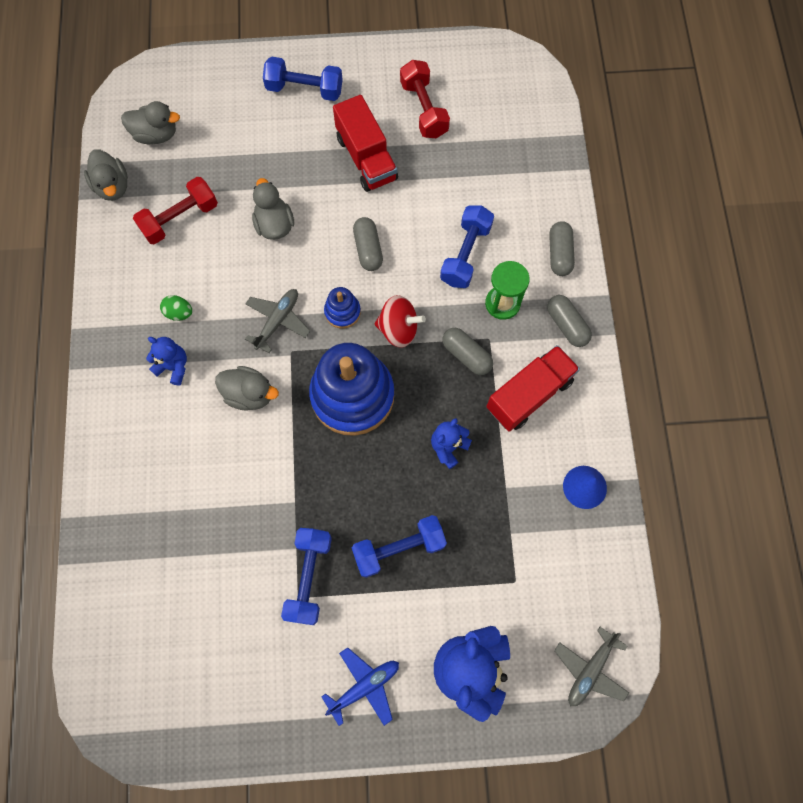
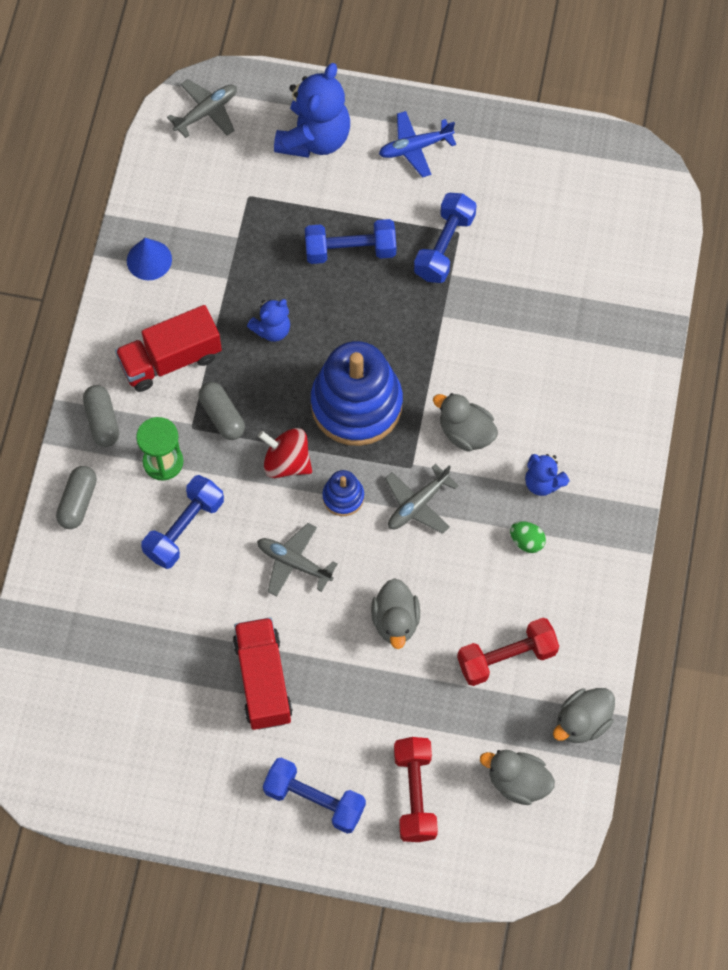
camera: 165 degrees left, 5 degrees down
grey duck [84,150,128,201] -> grey duck turned 120 degrees counterclockwise [553,688,615,743]
grey capsule [353,217,383,271] -> grey plane [257,523,337,597]
red dumbbell [400,60,450,139] -> red dumbbell moved to [394,737,438,842]

